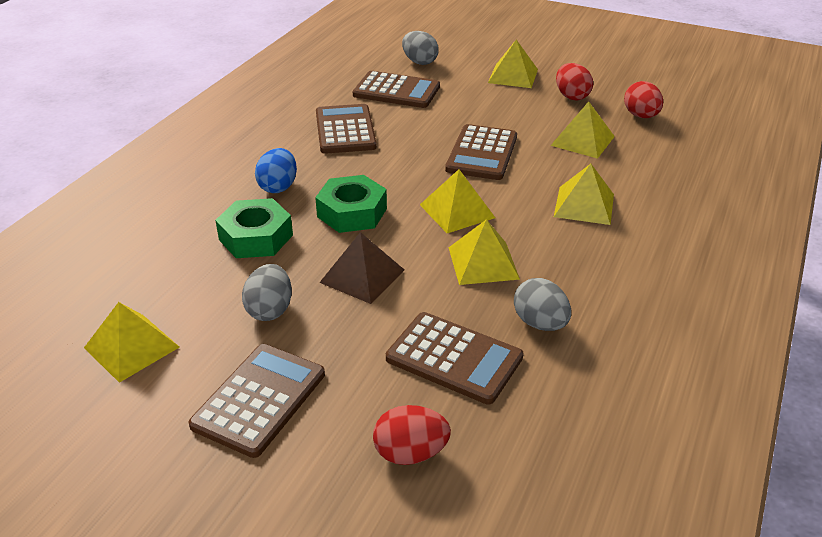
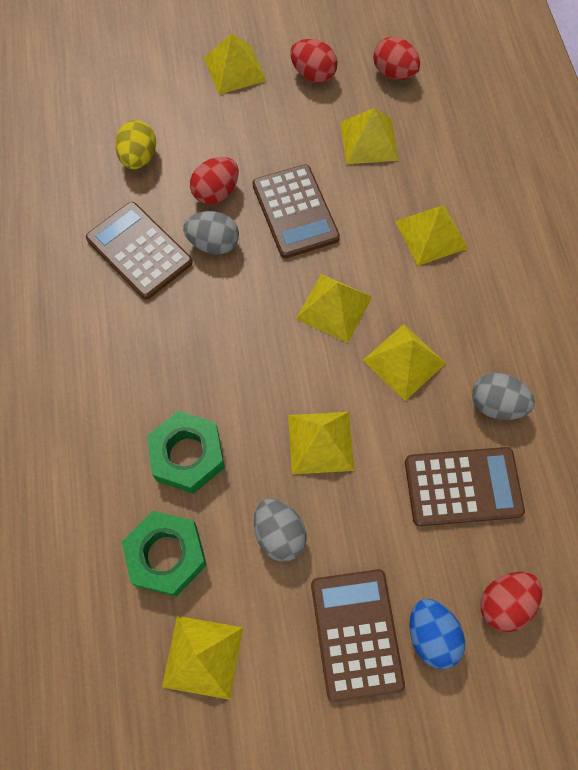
camera: 35 degrees left, 30 degrees up
blue egg [255,148,297,193] -> blue egg moved to [409,599,465,669]
green nut [315,175,387,233] -> green nut moved to [122,511,207,597]
brown pyramid [319,232,404,304] -> yellow pyramid [288,412,354,474]
brown calculator [353,71,440,108] -> yellow egg [115,120,156,169]
grey egg [402,31,439,65] -> grey egg moved to [183,211,239,254]
none -> red egg [190,157,239,205]

